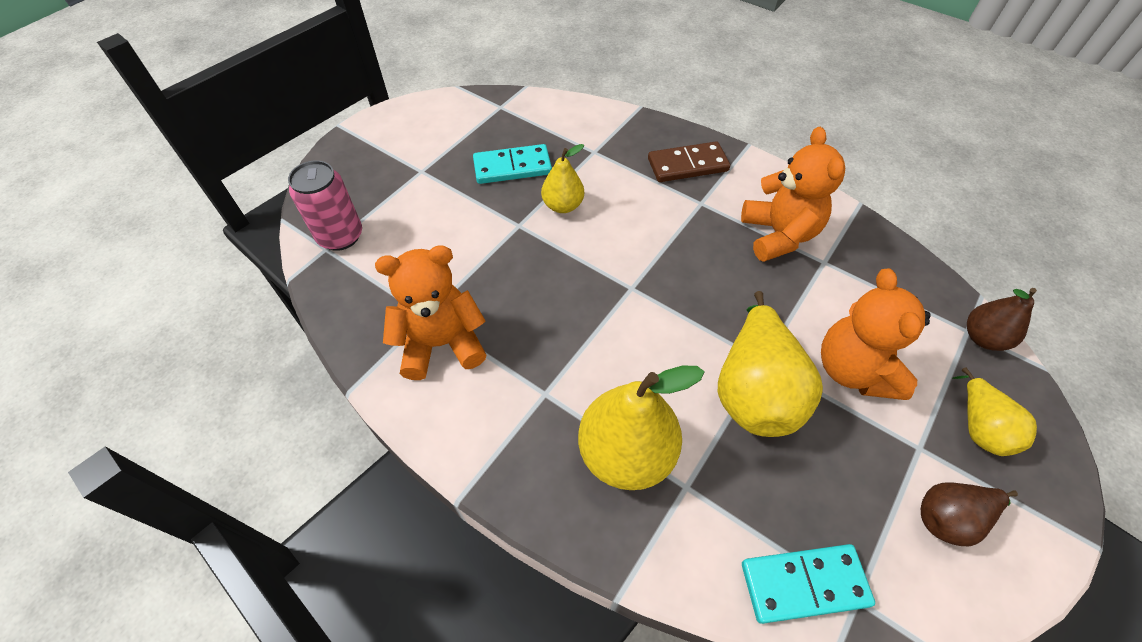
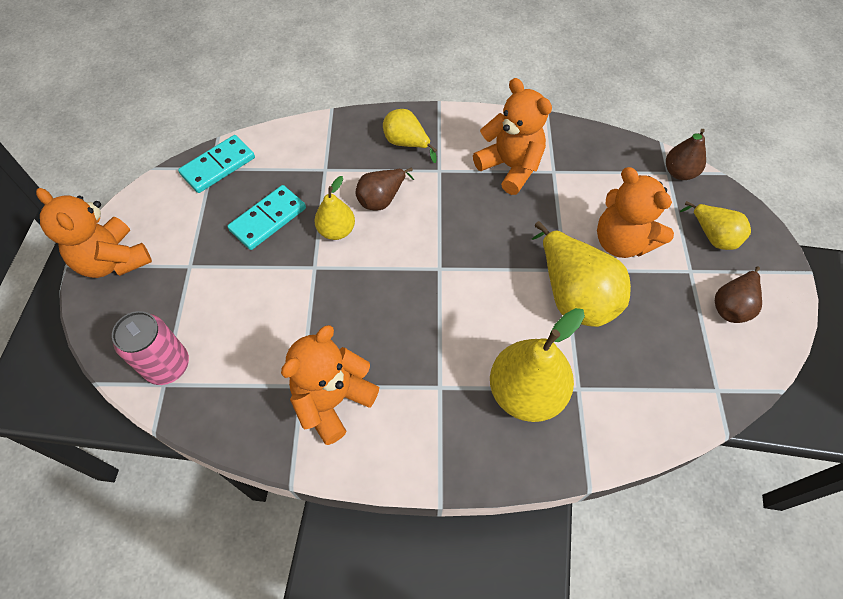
camera: 35 degrees left, 5 degrees up
brown domino [648,141,730,182] -> yellow pear [383,109,437,163]
turquoise domino [742,544,875,624] -> turquoise domino moved to [178,135,255,193]
none -> orange teddy bear [36,188,152,278]
none -> brown pear [356,168,414,210]

